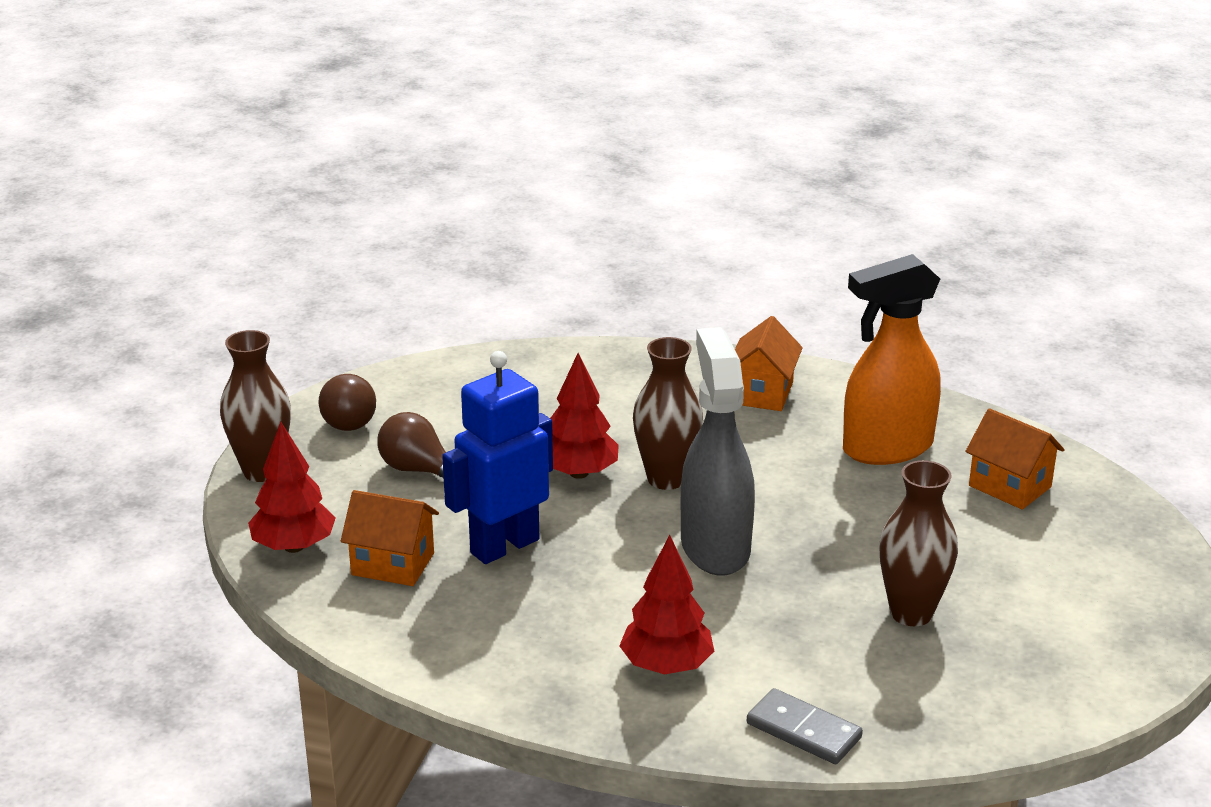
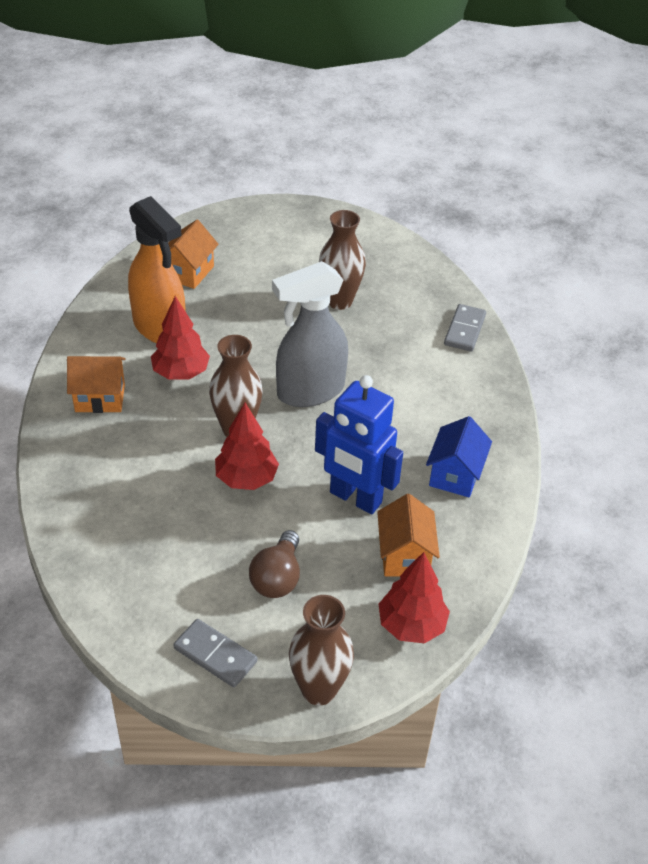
camera: 110 degrees left, 15 degrees up
brown light bulb [319,374,376,431] -> grey domino [173,619,257,687]
red tree [619,535,714,675] -> red tree moved to [151,296,210,380]
none -> blue house [426,416,492,497]

